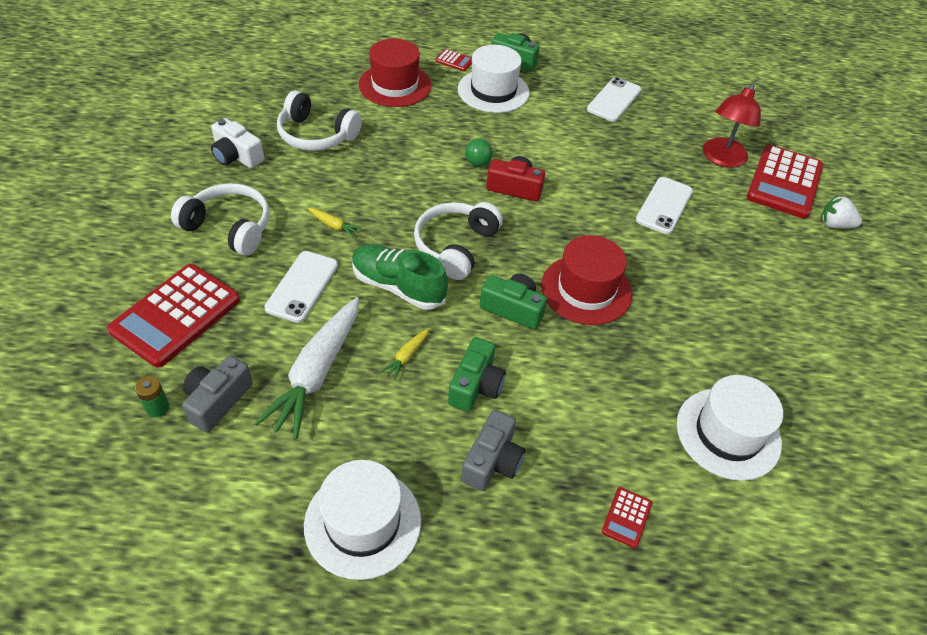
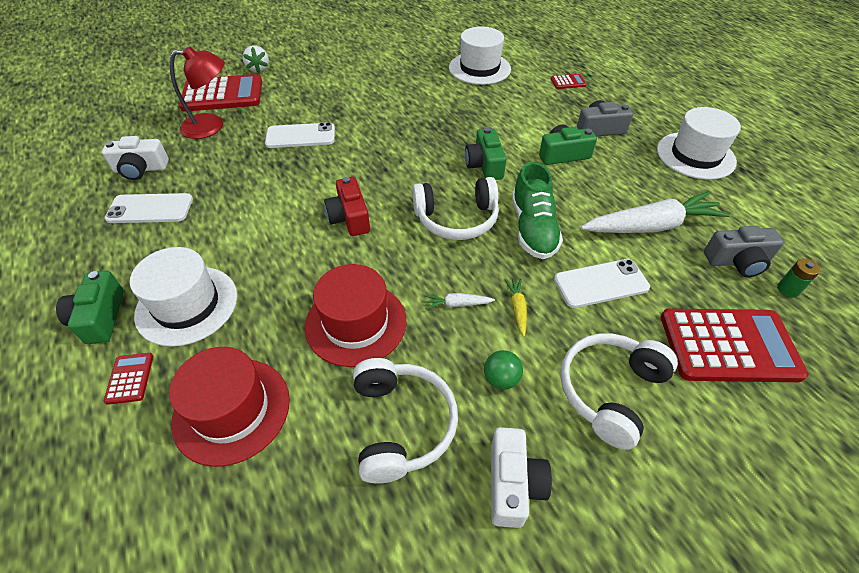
camera: 120 degrees left, 0 degrees up
white headphones [171,183,270,256] -> white headphones turned 45 degrees clockwise [560,333,678,450]
yellow carrot [380,328,429,380] -> none
green ball [465,138,493,167] -> green ball moved to [484,350,523,390]
red hat [541,235,632,325] -> red hat moved to [305,264,407,367]
none -> white camera [102,136,169,180]
none -> white carrot [424,293,495,309]

